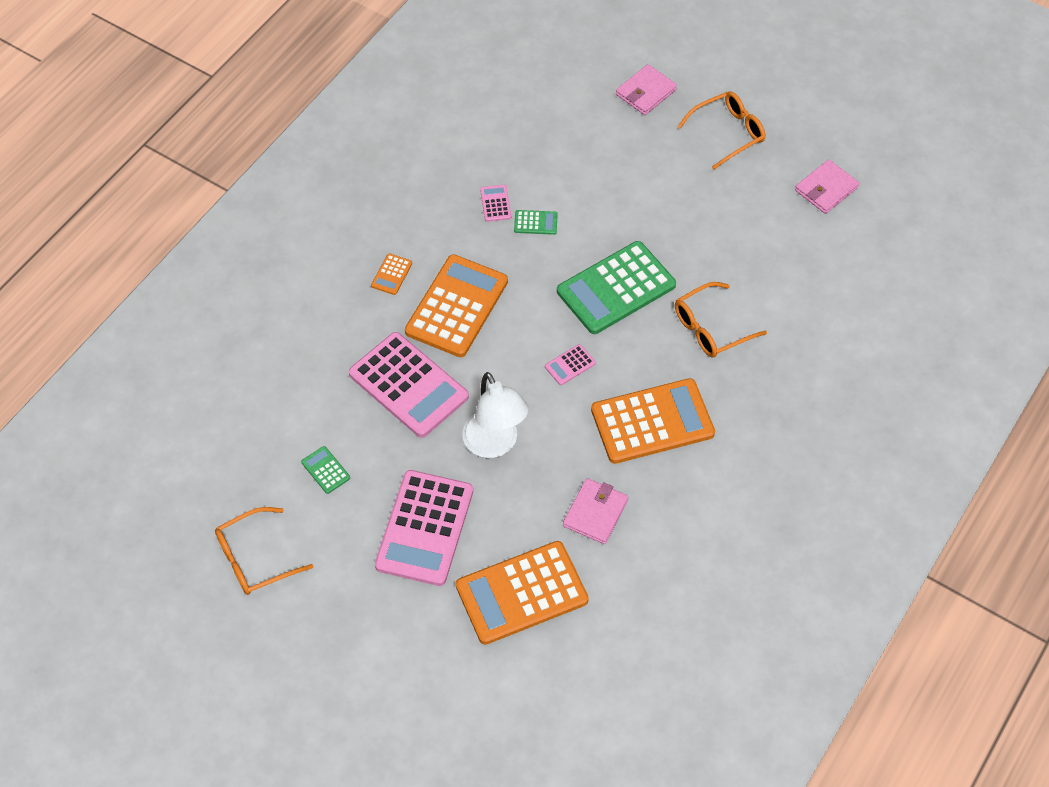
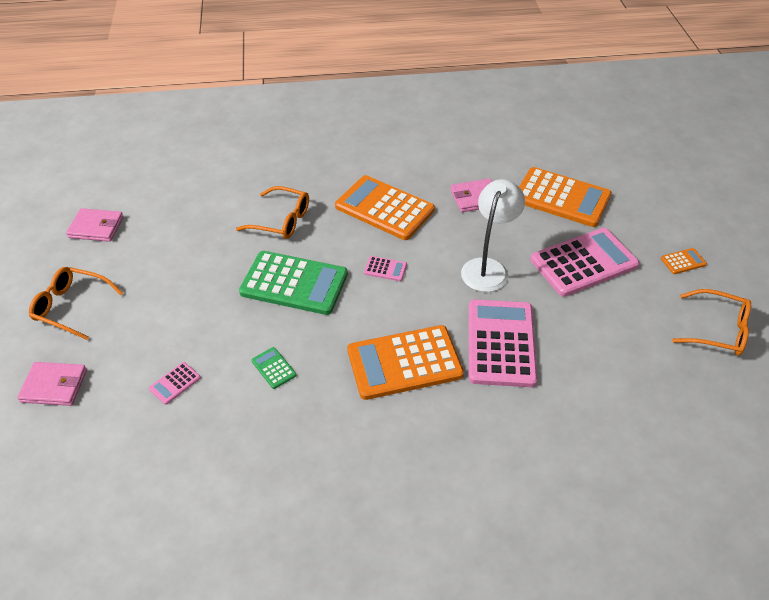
camera: 130 degrees left, 10 degrees down
green calculator [301,446,350,494] -> none
orange calculator [371,253,412,295] -> orange calculator moved to [661,248,707,274]
pink calculator [480,185,511,222] -> pink calculator moved to [149,362,201,405]

